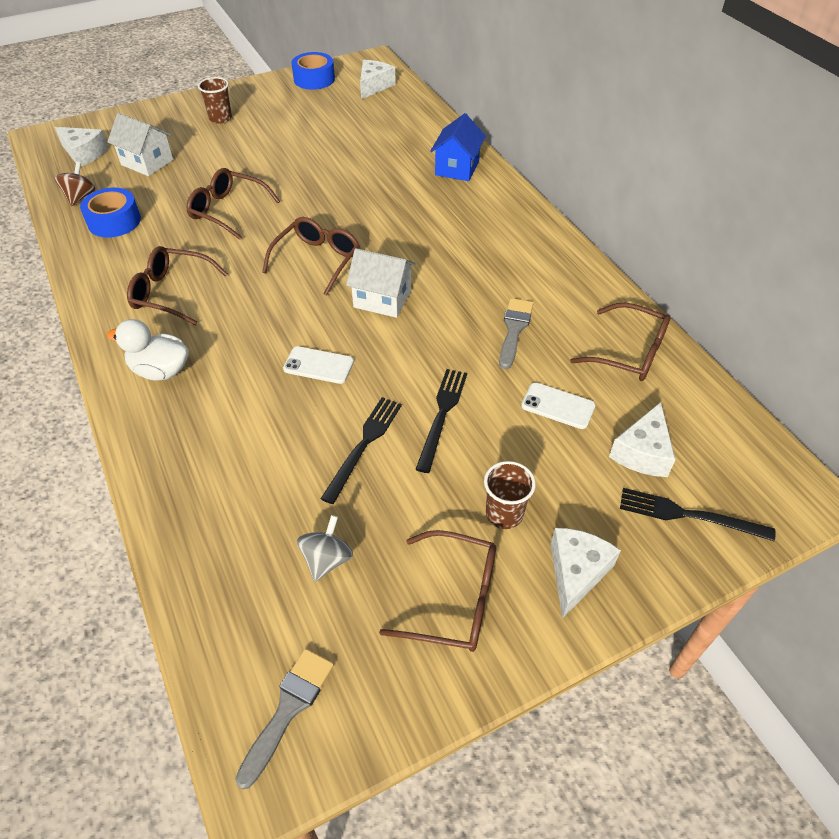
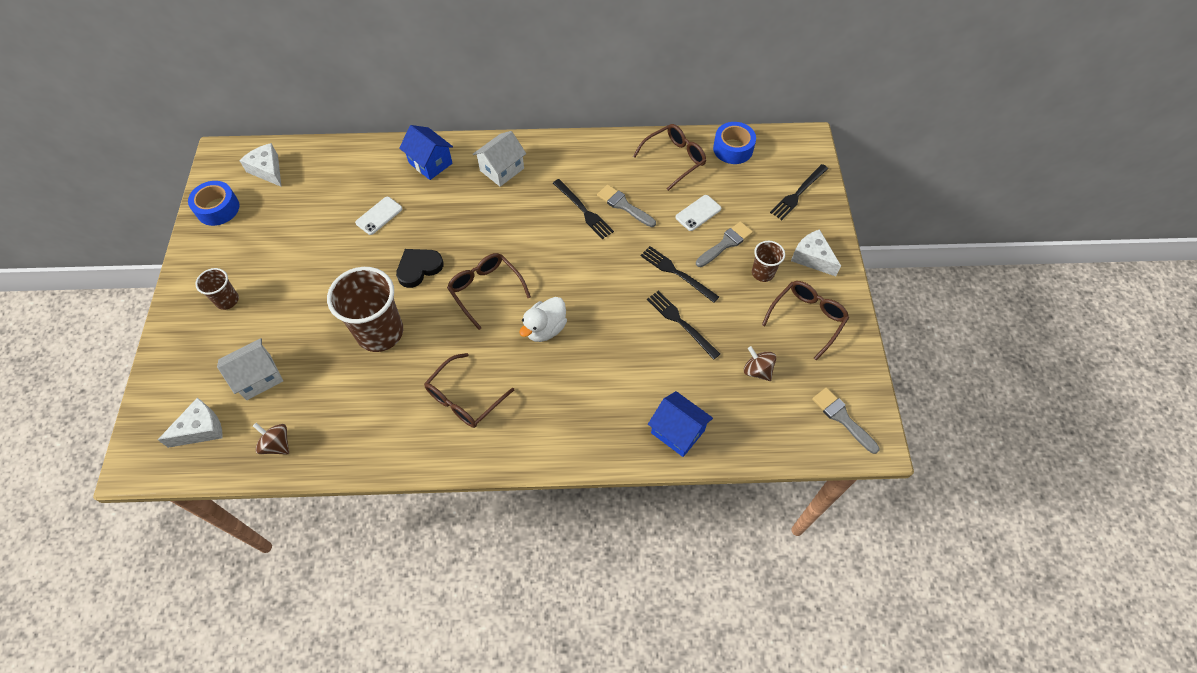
camera: 65 degrees left, 10 degrees up
blue tape [80,188,141,238] -> blue tape moved to [713,122,756,164]
white duck [107,319,189,381] -> white duck moved to [519,297,567,342]
brown glasses [187,168,280,240] -> brown cup [327,267,403,352]
white phone [283,346,354,384] -> white phone moved to [355,197,402,235]
grey spinning top [297,515,353,582] -> brown spinning top [744,346,776,381]
white house [346,248,415,318] -> white house moved to [473,131,526,187]
white cheese [609,402,676,477] -> none
none -> black heart [396,249,443,288]
none -> black fork [553,179,614,239]
none -> blue house [648,391,713,457]
none -> grey brush [696,221,753,267]

